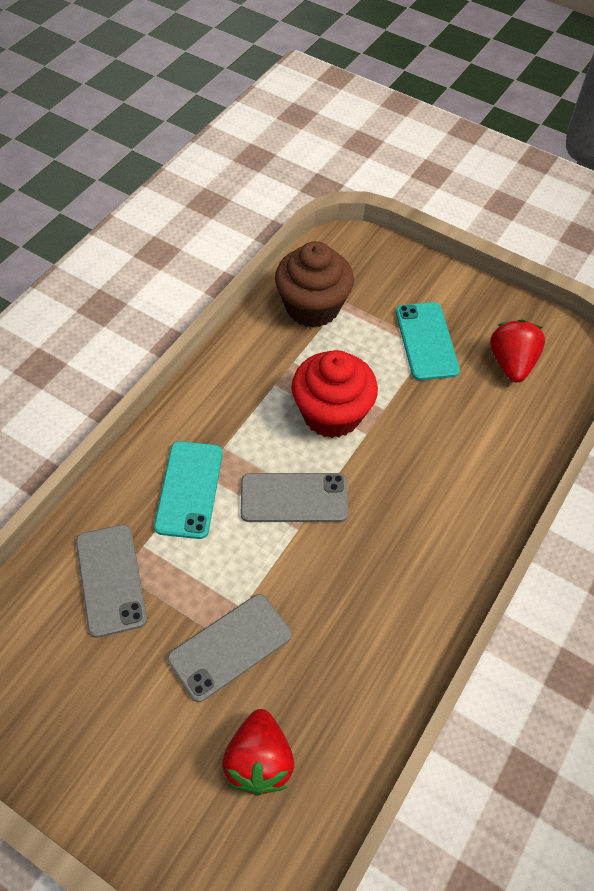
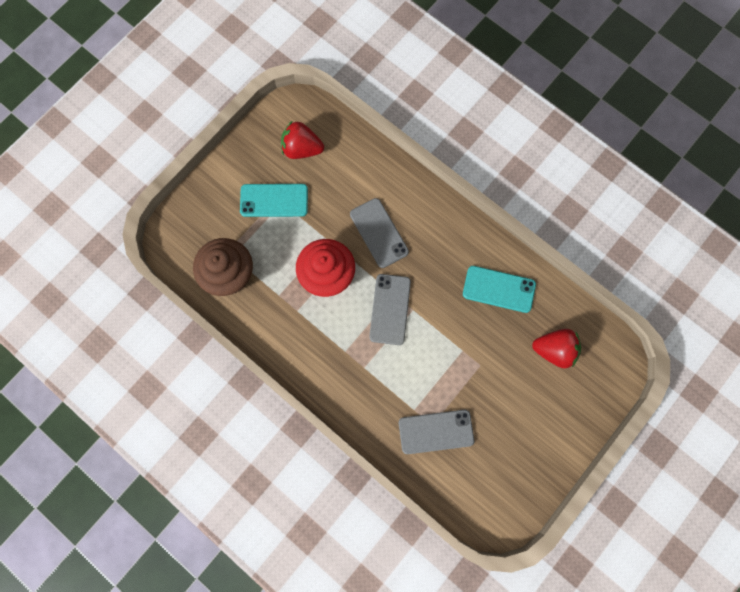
camera: 80 degrees left, 20 degrees up
turquoise phone [154,441,223,539] -> turquoise phone moved to [463,266,536,313]
grey phone [167,594,292,702] -> grey phone moved to [350,198,409,268]

